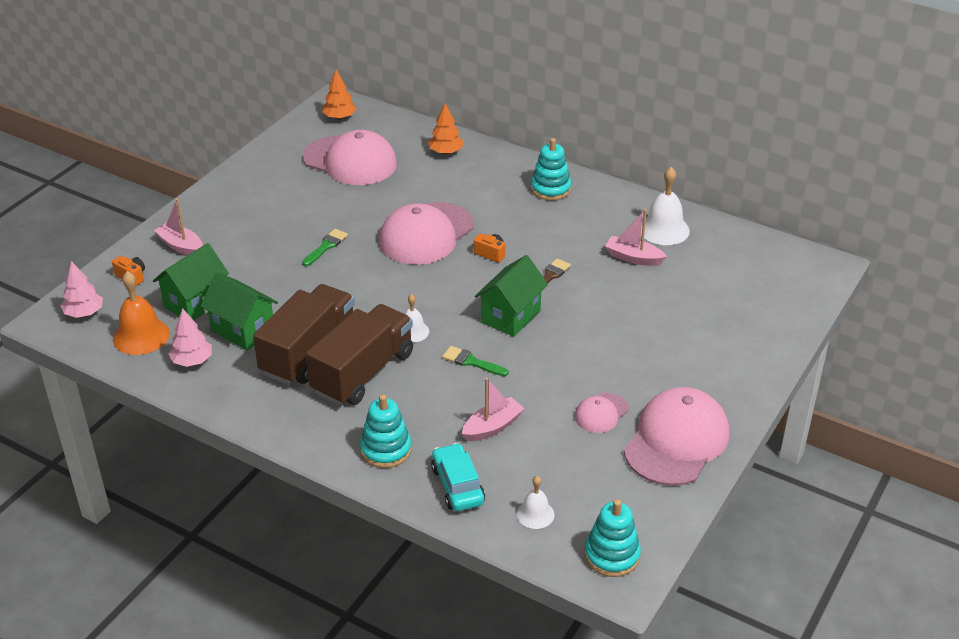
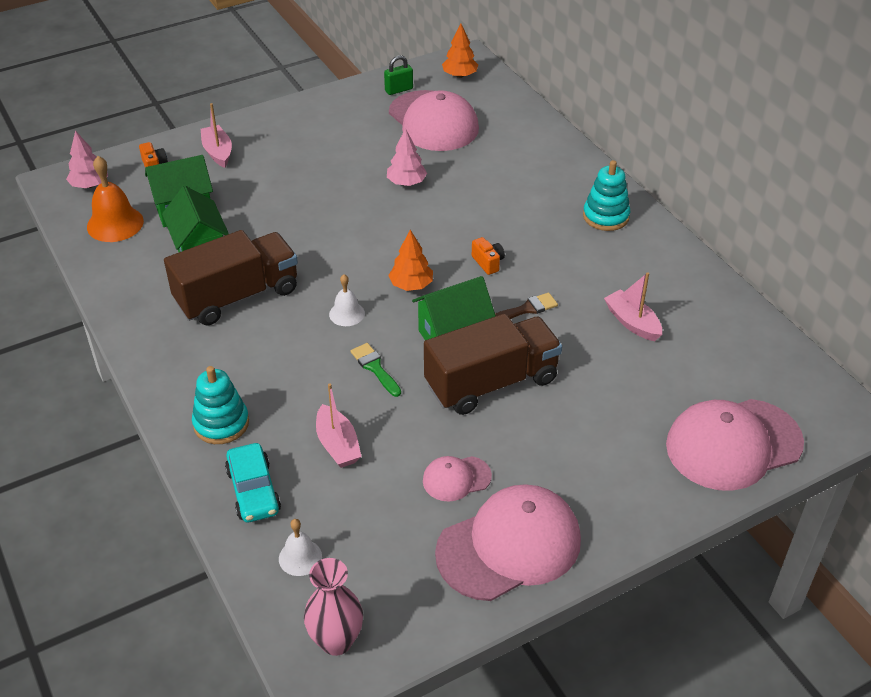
camera: 30 degrees right, 5 degrees up
pink tree [169,308,212,367] -> pink tree moved to [387,128,427,186]
green brush [302,229,348,266] -> none
brown truck [306,304,413,405] -> brown truck moved to [424,314,562,415]
pink cap [379,202,474,265] -> pink cap moved to [666,399,804,491]
orange tree [428,103,464,155] -> orange tree moved to [388,230,433,291]
turquoise car [431,443,485,511] -> turquoise car turned 150 degrees clockwise [225,443,281,522]
pink boat [462,378,525,441] -> pink boat turned 75 degrees clockwise [316,383,362,468]
turquoise stacking toy [585,499,641,577] -> pink vase [304,558,363,656]
white bell [641,167,690,245] -> none
none -> green padlock [384,55,413,95]

